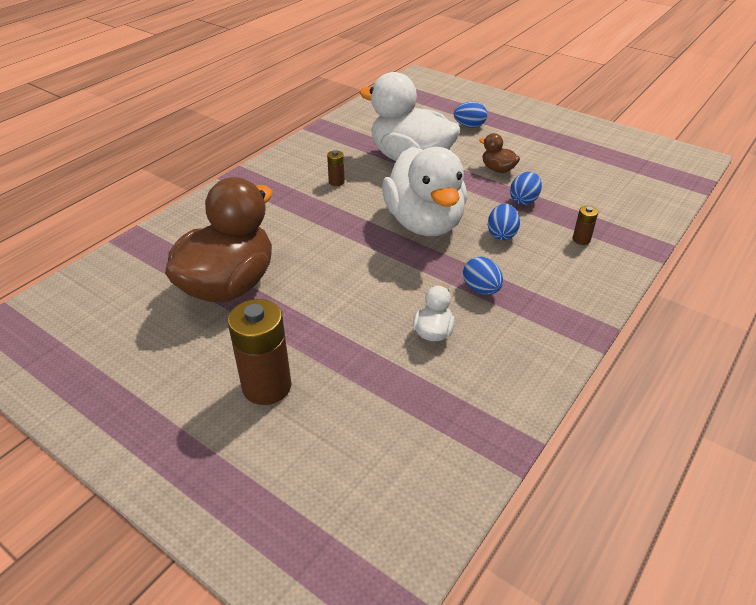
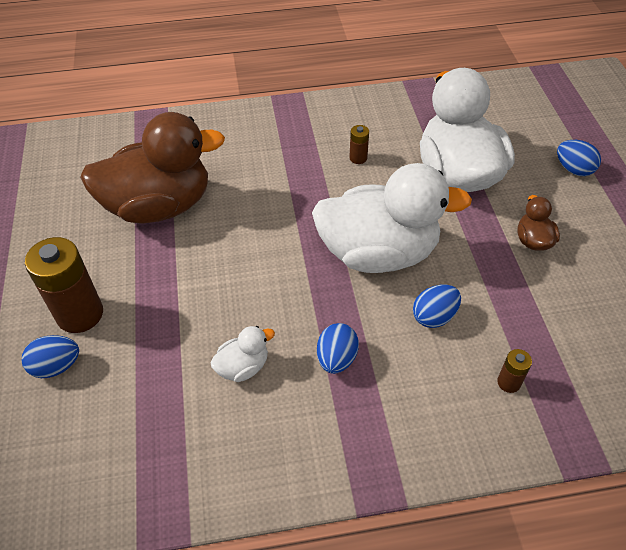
camera: 45 degrees right, 10 degrees up
white duck [382,147,467,236] -> white duck turned 120 degrees counterclockwise [312,163,472,273]
blue egg [510,172,542,205] -> blue egg moved to [22,335,79,378]

